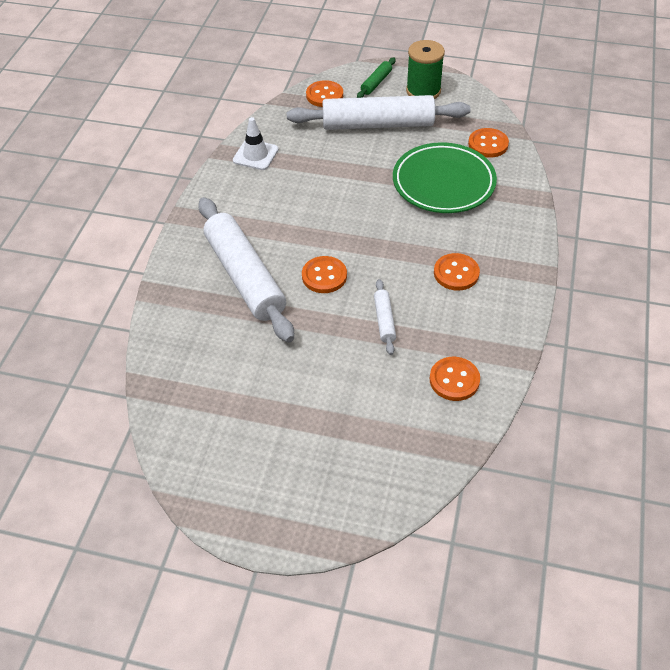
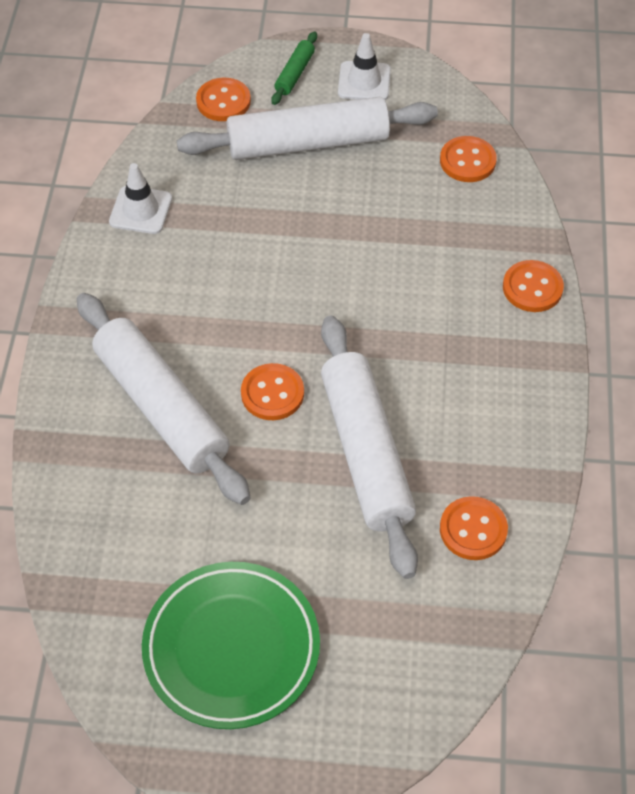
camera: 10 degrees left, 5 degrees up
white rolling pin [374,279,396,355] -> white rolling pin [321,316,418,579], size x2.33
green plate [393,143,497,213] -> green plate moved to [142,562,320,729]
green spool [406,40,445,99] -> white traffic cone [338,33,391,100]
orange button [434,253,480,291] -> orange button moved to [503,260,564,312]

